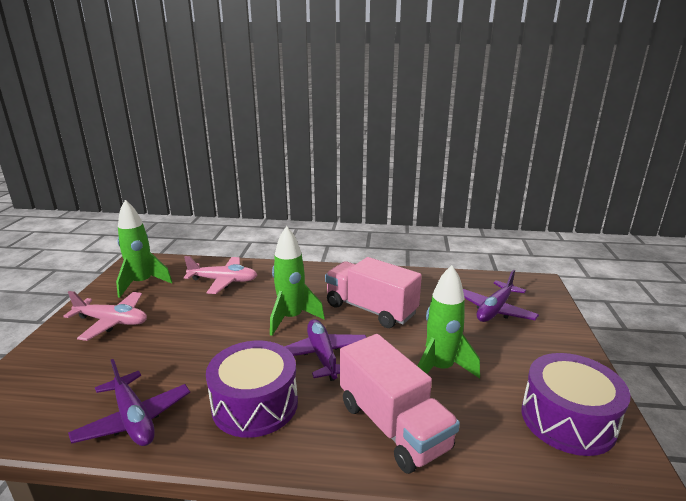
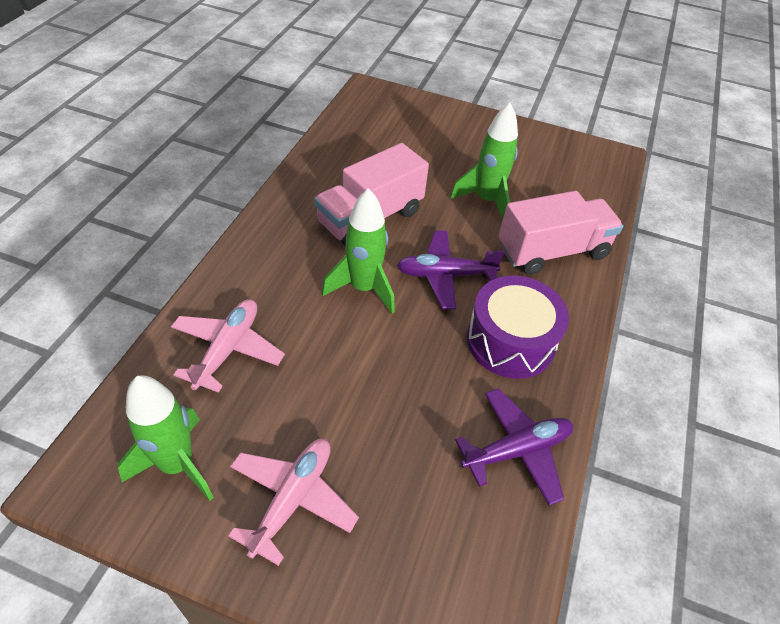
camera: 80 degrees left, 25 degrees up
purple plane [463,269,539,322] -> none
purple drum [522,353,630,456] -> none

